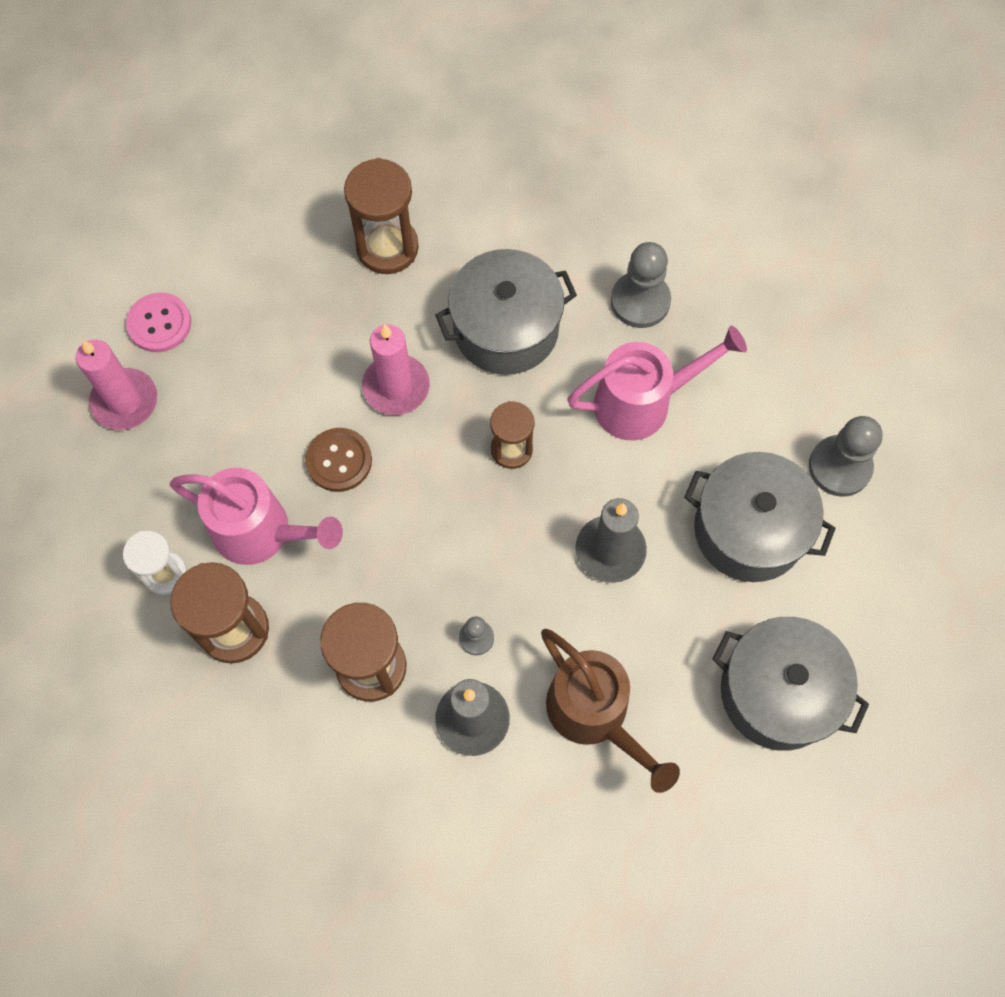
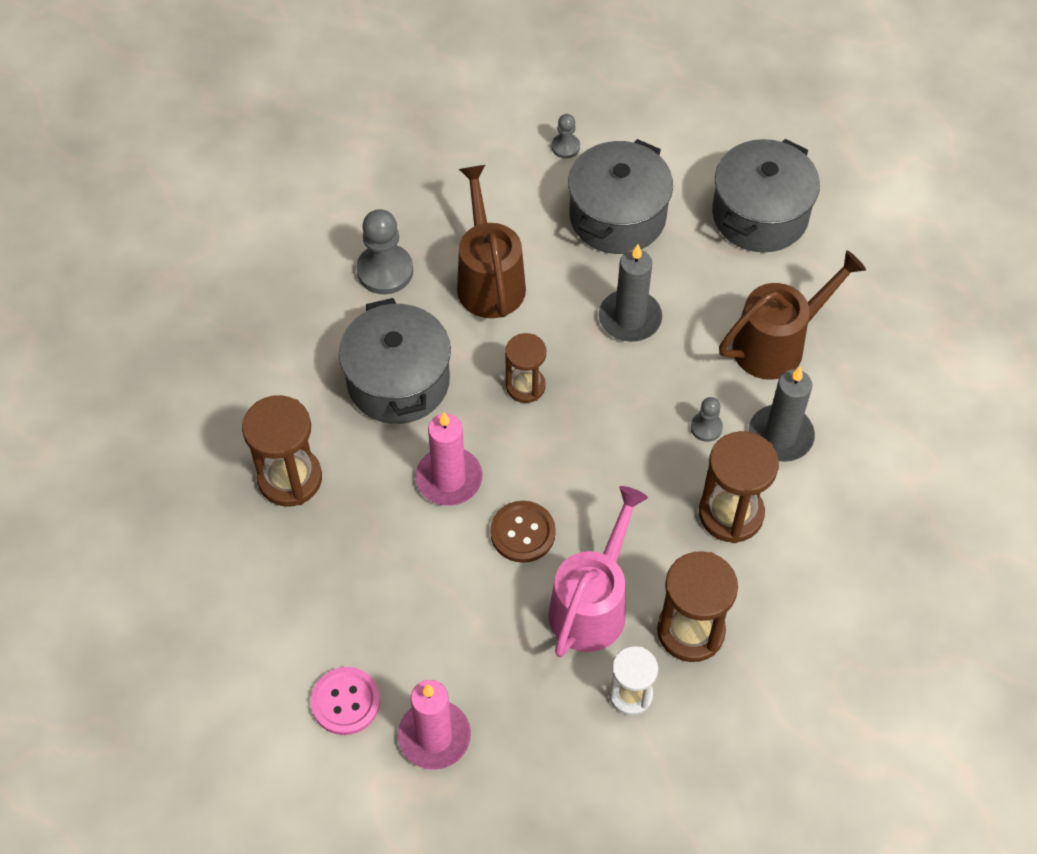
camera: 85 degrees left, 10 degrees down
pink watering can [567,326,747,441] -> brown watering can [457,165,526,318]
grey pawn [809,416,883,497] -> grey pawn [552,114,580,159], size x0.53

